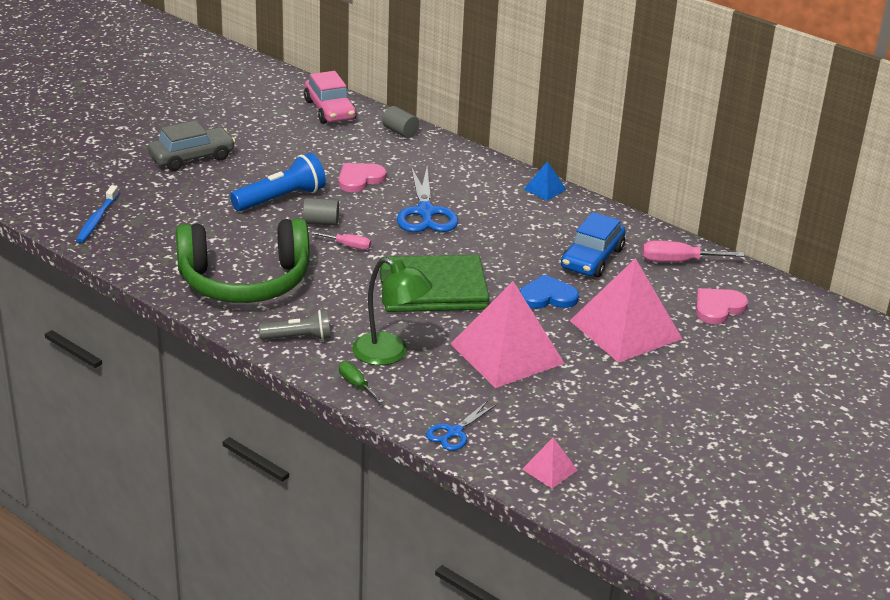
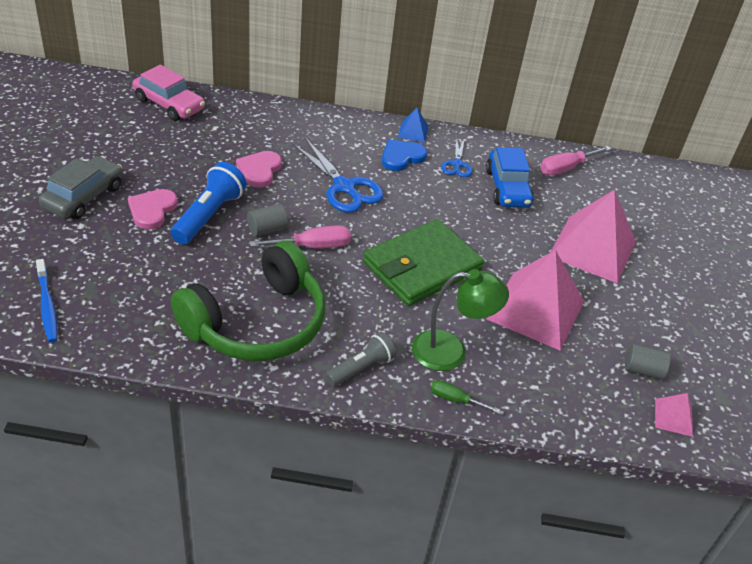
camera: 35 degrees left, 10 degrees up
pink screwdriver [311,231,371,250] -> pink screwdriver [249,225,351,248], size x1.62
grey cylinder [382,106,419,138] -> grey cylinder moved to [625,343,671,379]
blue scissors [426,401,496,451] -> blue scissors moved to [441,138,472,177]
blue heart [519,274,579,309] -> blue heart moved to [382,139,427,171]
pink heart [696,288,748,324] -> pink heart moved to [128,189,178,230]

